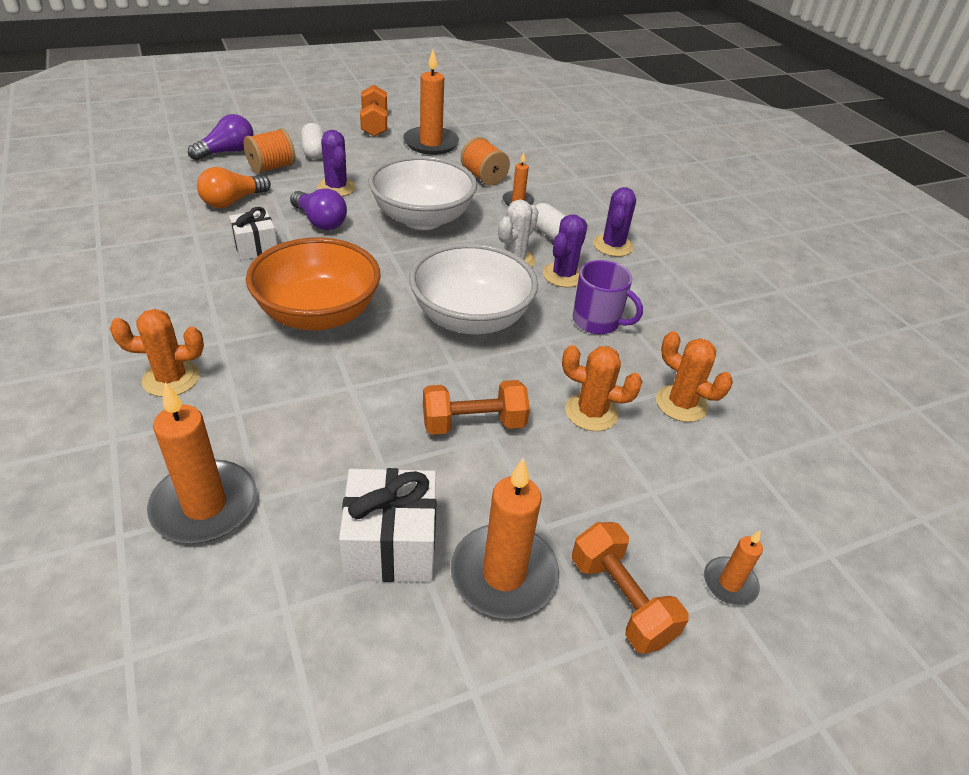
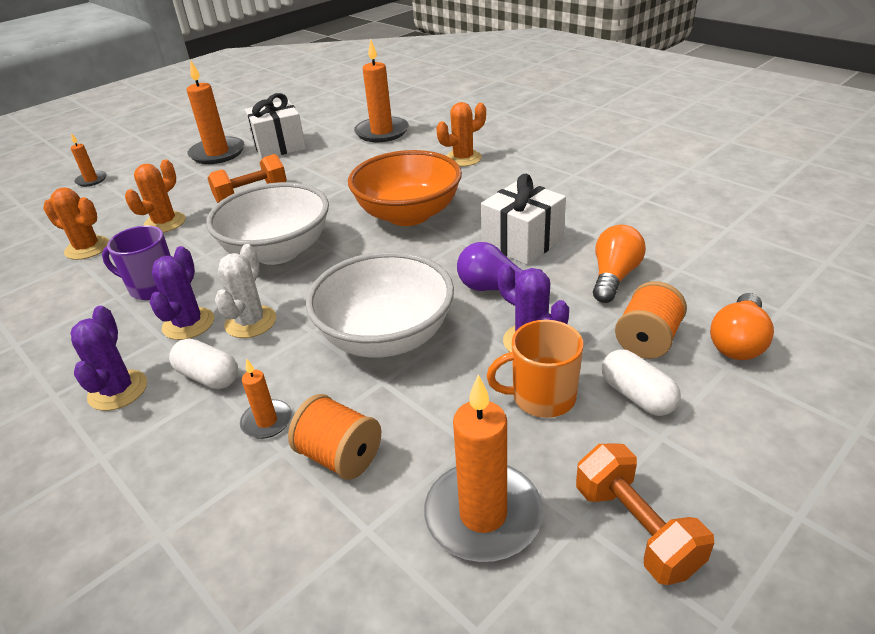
camera: 165 degrees right, 5 degrees down
purple light bulb [188,114,254,161] -> orange light bulb [710,293,774,360]
white gift [229,207,277,260] -> white gift [481,174,566,265], size x1.54
orange cactus [562,345,642,431] -> orange cactus turned 60 degrees counterclockwise [125,160,186,233]
orange dumbbell [572,522,689,654] -> none
none -> orange mug [487,320,584,418]

